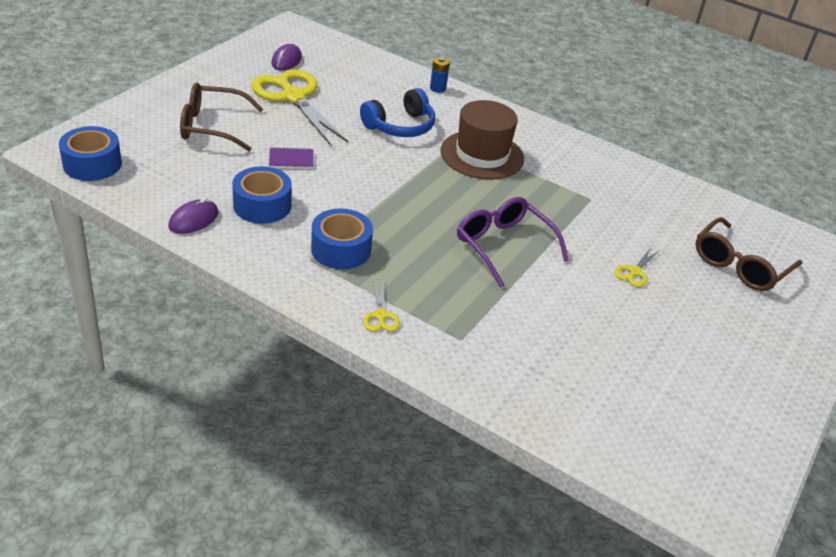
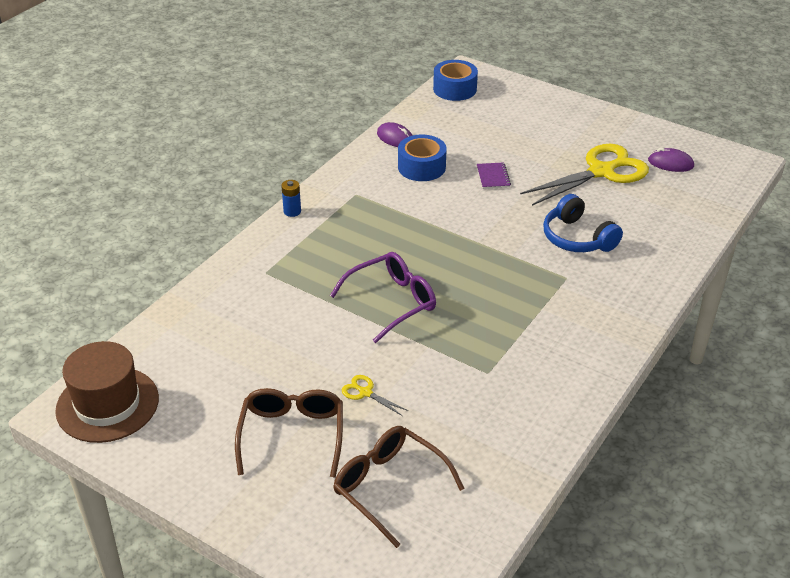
camera: 95 degrees right, 0 degrees up
brown glasses [180,83,263,151] -> brown glasses moved to [235,388,343,478]
blue tape [311,208,373,269] -> none
yellow scissors [363,280,400,331] -> none
blue battery [430,57,450,93] -> blue battery moved to [281,180,301,217]
brown hat [441,100,524,179] -> brown hat moved to [55,341,159,443]

